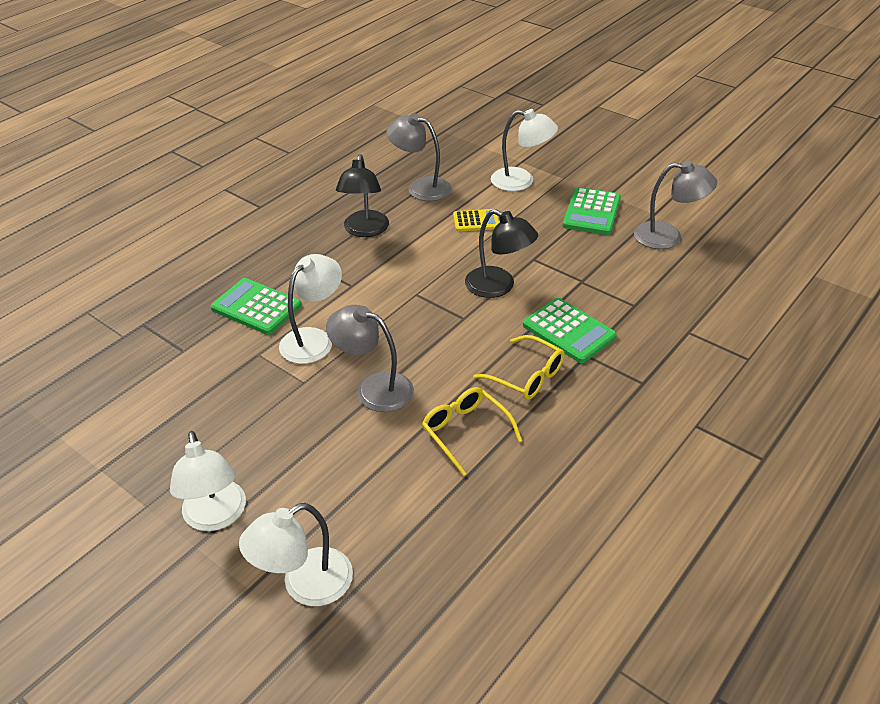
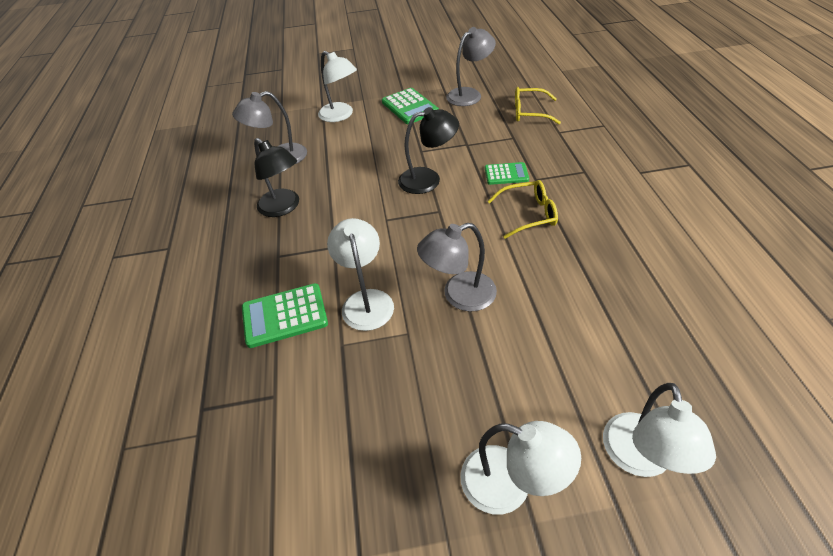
camera: 45 degrees left, 5 degrees up
yellow glasses [422,387,522,476] -> yellow glasses moved to [515,87,561,124]
yellow calculator [453,209,499,232] -> none
white lamp [491,109,558,191] -> white lamp turned 75 degrees clockwise [318,51,357,122]
green calculator [523,298,617,363] -> green calculator [485,162,529,185], size x0.64

